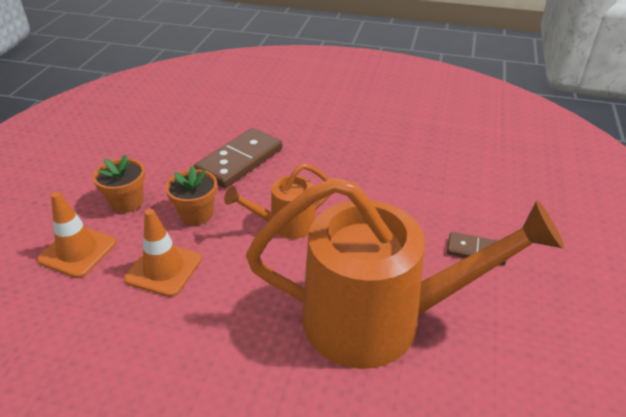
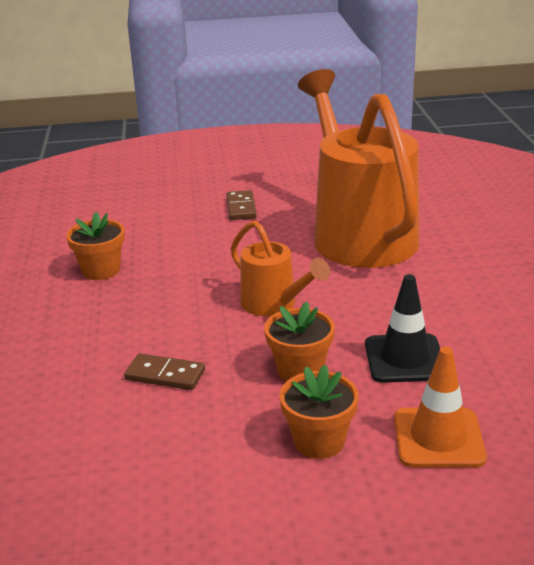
camera: 110 degrees left, 10 degrees down
orange traffic cone [124,209,202,297] -> black traffic cone [365,274,440,383]
brown domino [194,128,283,188] -> brown domino [124,353,205,390], size x0.55
none -> orange flower pot [66,212,125,280]

